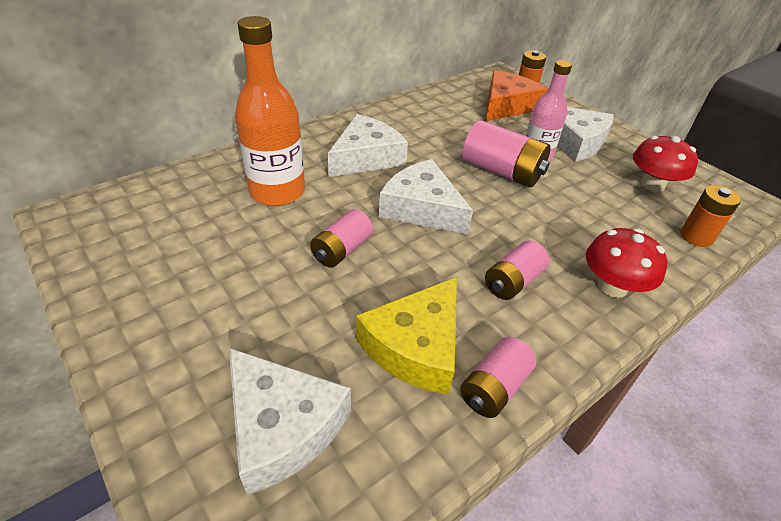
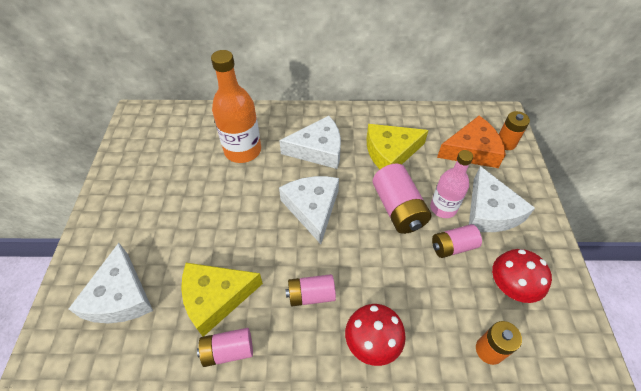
camera: 40 degrees right, 10 degrees up
pink battery [310,209,373,268] -> pink battery moved to [432,224,482,258]
none -> yellow cheese [367,124,429,169]

